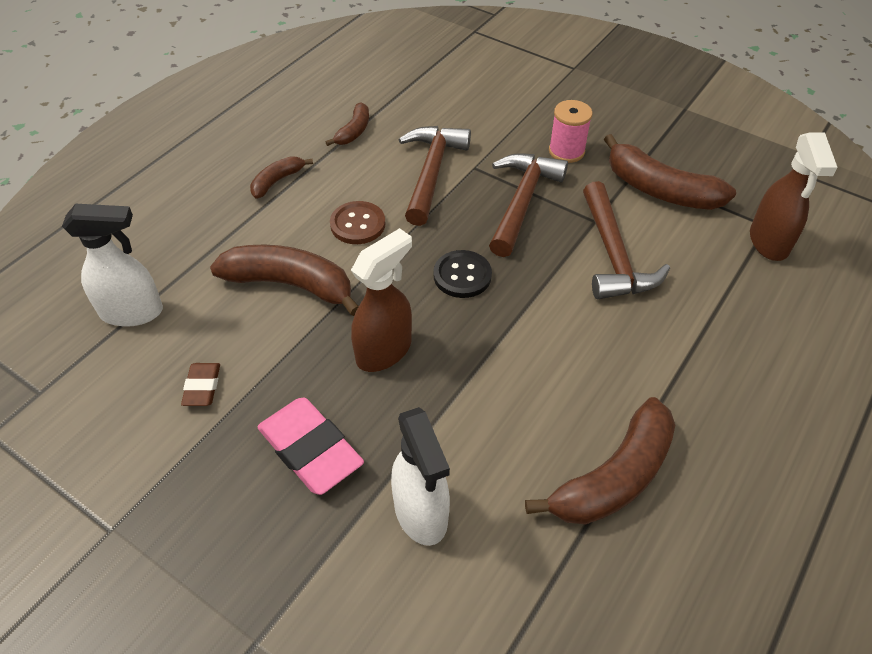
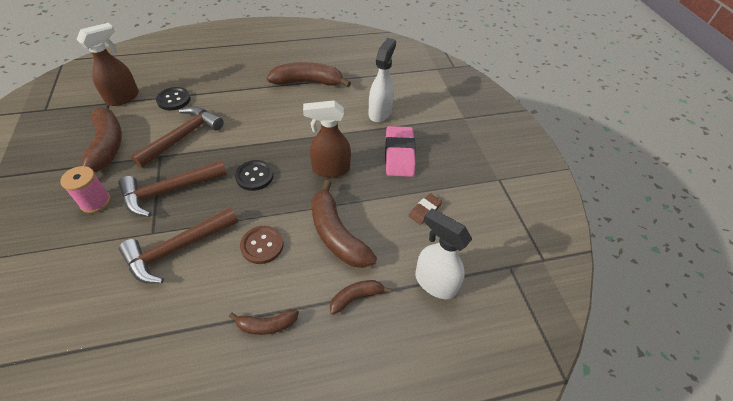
camera: 140 degrees left, 0 degrees up
brown banana [325,102,369,146] -> brown banana moved to [330,280,391,315]
none -> black button [156,87,191,111]

